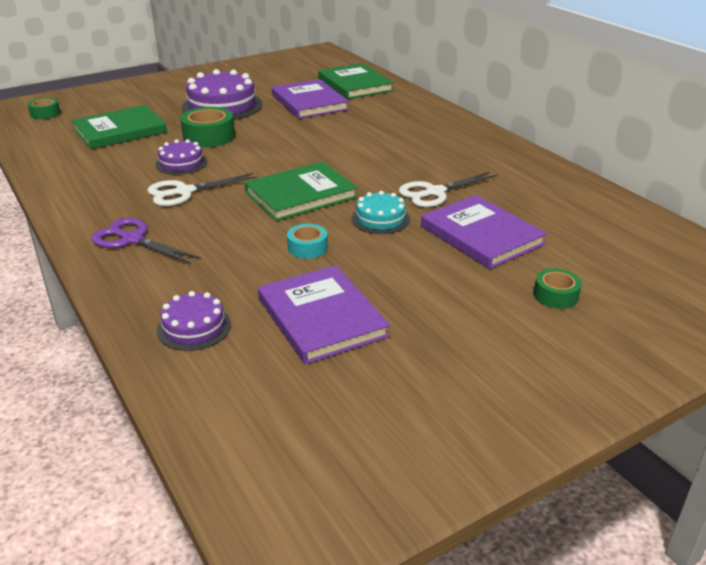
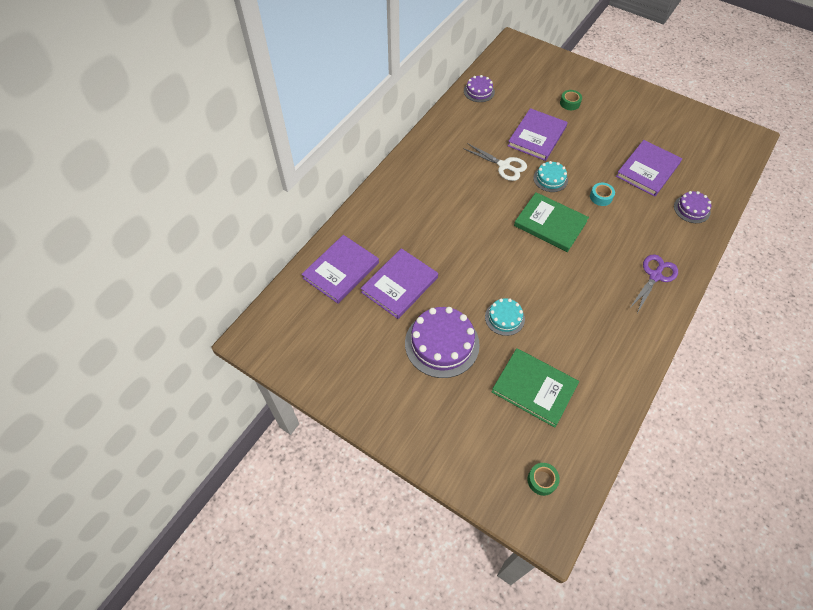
camera: 115 degrees left, 25 degrees up
purple scissors [91,218,201,264] -> purple scissors turned 150 degrees counterclockwise [629,254,678,313]
white scissors [147,173,257,206] -> none
purple cake [155,139,207,175] -> purple cake moved to [464,75,495,102]
green tape [180,107,235,147] -> turquoise cake [485,298,525,336]
green book [318,63,394,99] -> purple book [302,235,379,304]

